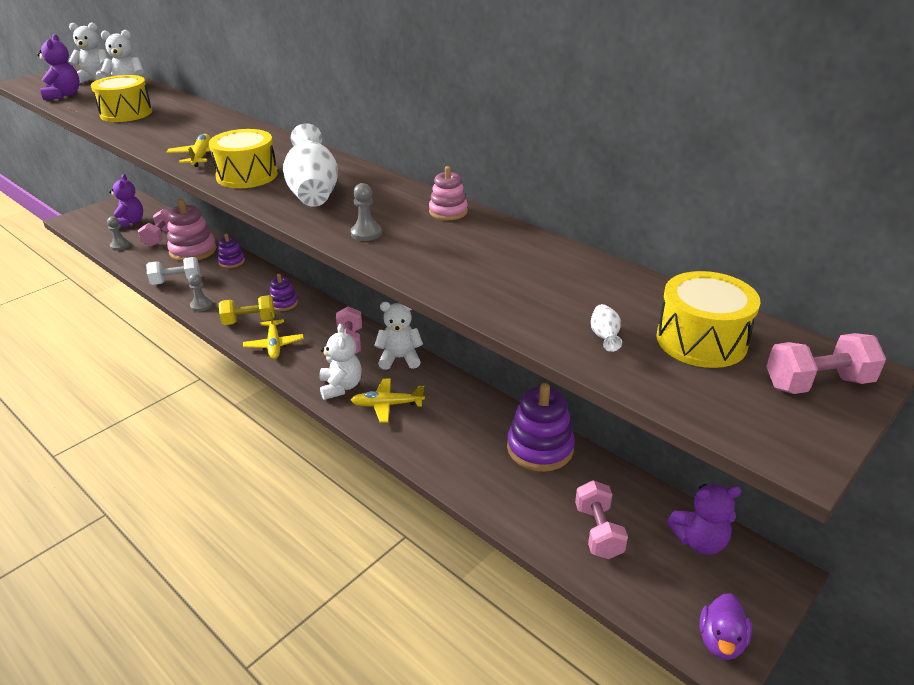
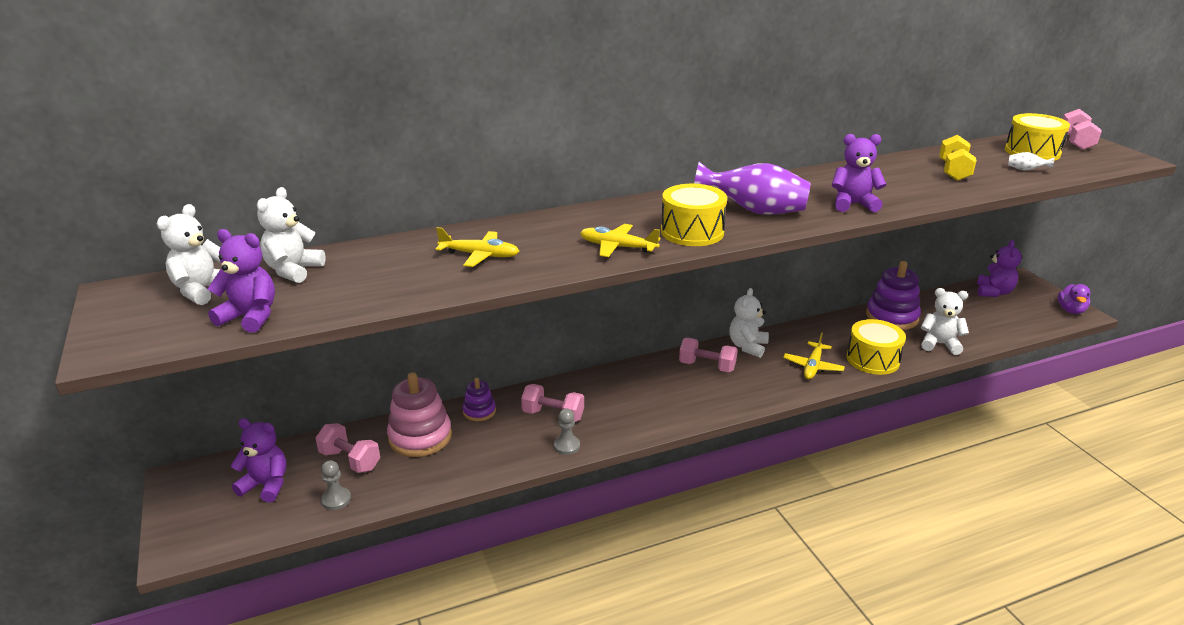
camera: 65 degrees left, 5 degrees down
yellow drum [91,75,152,122] -> yellow drum moved to [847,319,906,375]
white dumbbell [146,257,200,285] -> none
yellow dumbbell [219,295,275,325] -> yellow dumbbell moved to [939,135,977,181]
yellow plane [243,310,304,359] -> yellow plane moved to [436,227,519,267]
purple stacking toy [269,274,298,311] -> none
white vase [283,123,338,207] -> purple vase [694,162,811,215]
white teddy bear [319,324,362,400] -> white teddy bear moved to [920,288,969,355]
grey pawn [351,183,382,241] -> purple teddy bear [832,134,887,212]
pink stacking toy [429,166,468,220] -> none
pink dumbbell [575,480,628,559] -> pink dumbbell moved to [521,384,584,422]
purple duck [699,593,752,660] -> purple duck turned 60 degrees clockwise [1057,284,1090,314]

